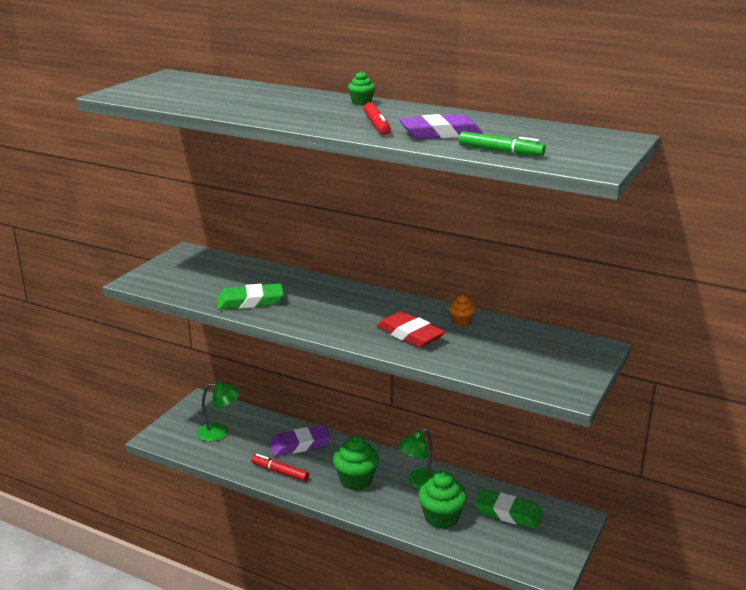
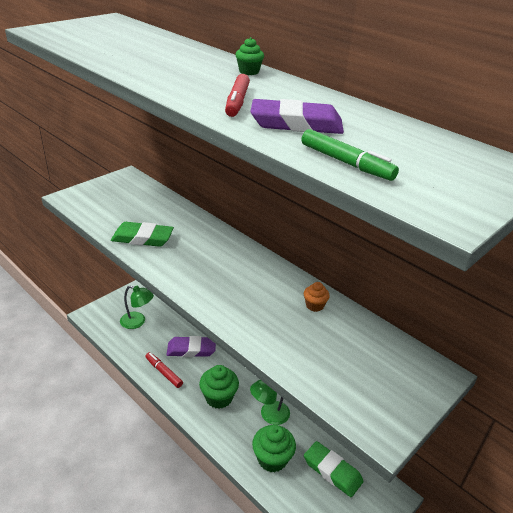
camera: 15 degrees right, 10 degrees up
red eraser [377,311,445,348] -> none

